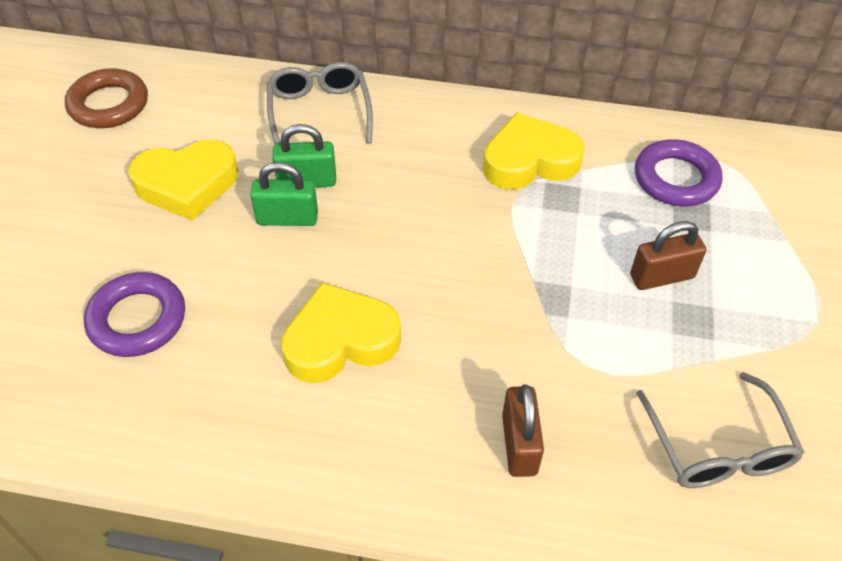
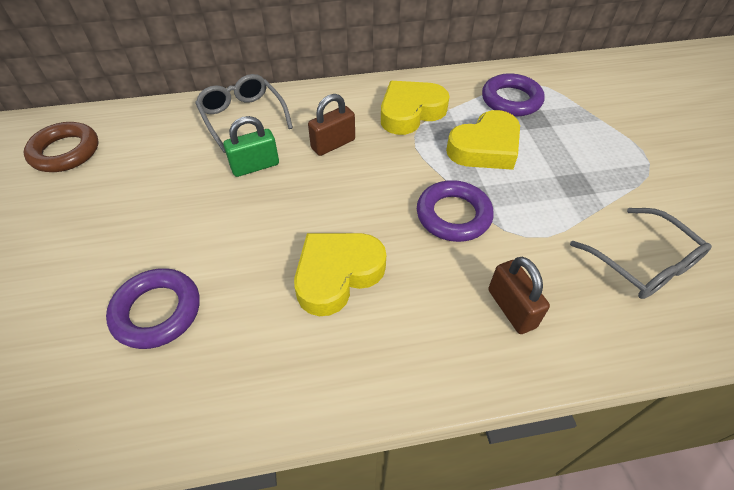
camera: 20 degrees left, 0 degrees up
yellow heart [128,140,238,221] -> yellow heart moved to [446,110,520,170]
green padlock [250,162,318,226] -> none
brown padlock [630,221,706,290] -> brown padlock moved to [308,94,355,156]
none -> purple ring [417,180,494,242]

